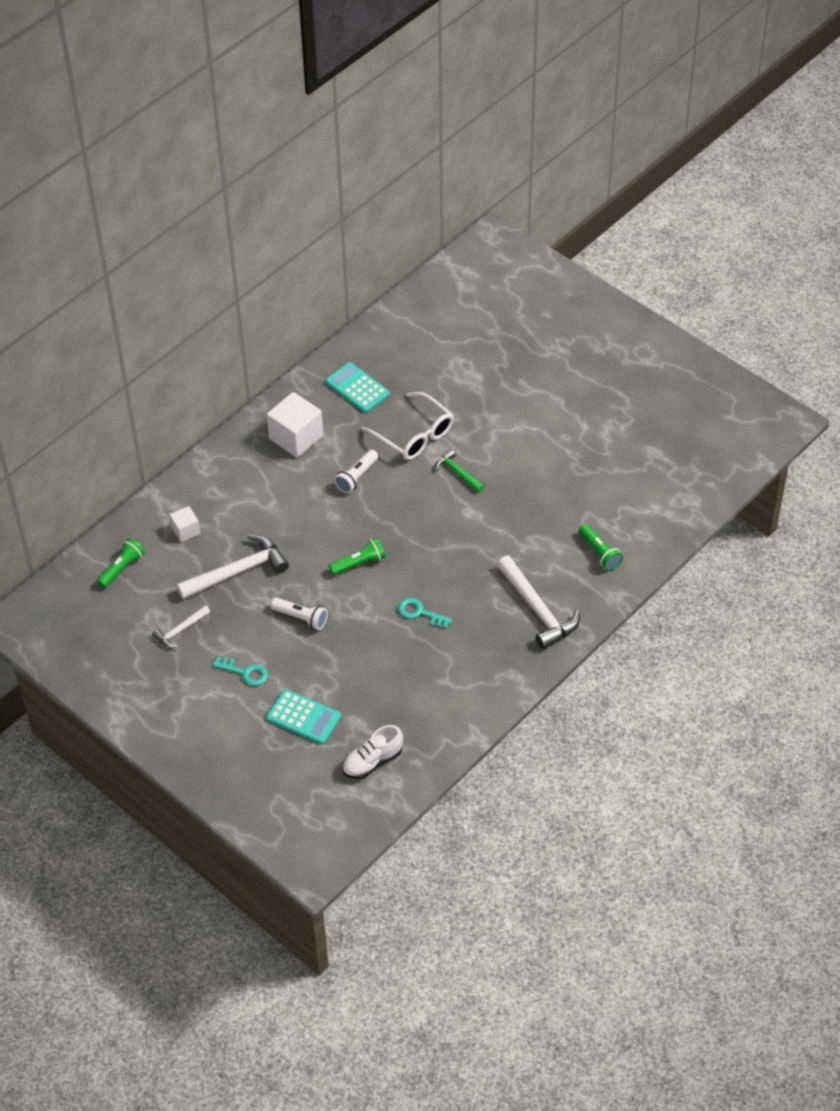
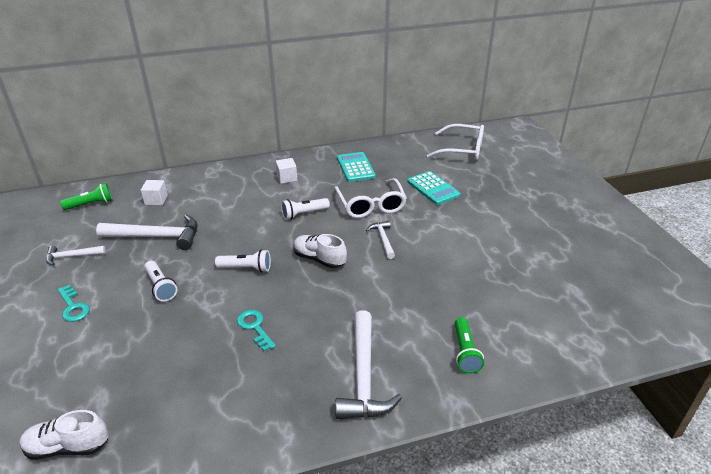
camera: 30 degrees right, 15 degrees down
turquoise calculator [266,689,341,744] -> turquoise calculator moved to [407,171,460,205]
white cube [267,392,323,458] -> white cube [276,158,297,184], size x0.55
green flashlight [329,538,385,575] -> white flashlight [215,249,271,272]
green hammer [435,449,484,493] -> white hammer [366,221,395,259]
none -> white shoe [293,234,347,268]
none -> white glasses [427,124,484,161]

